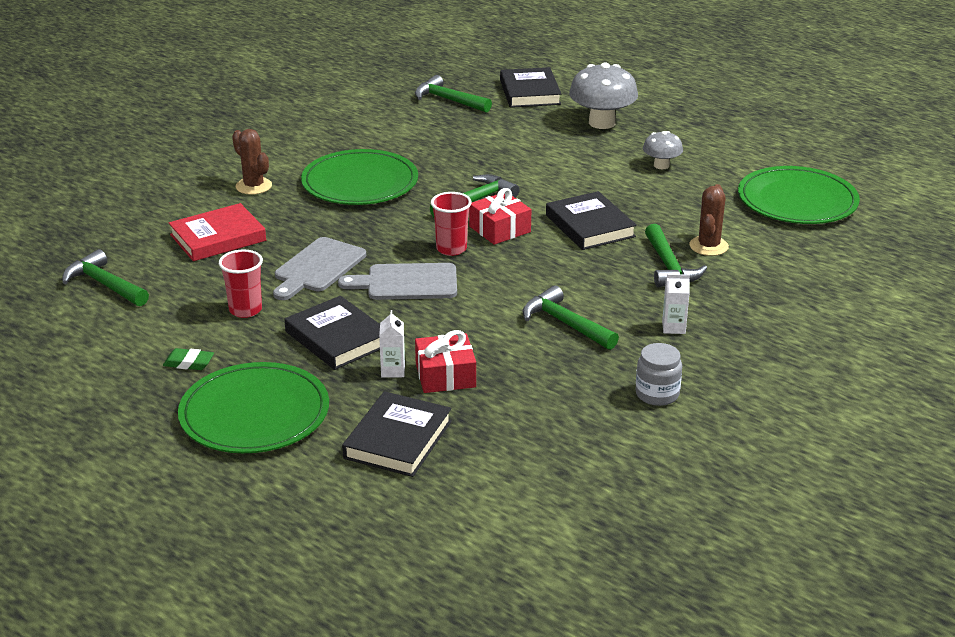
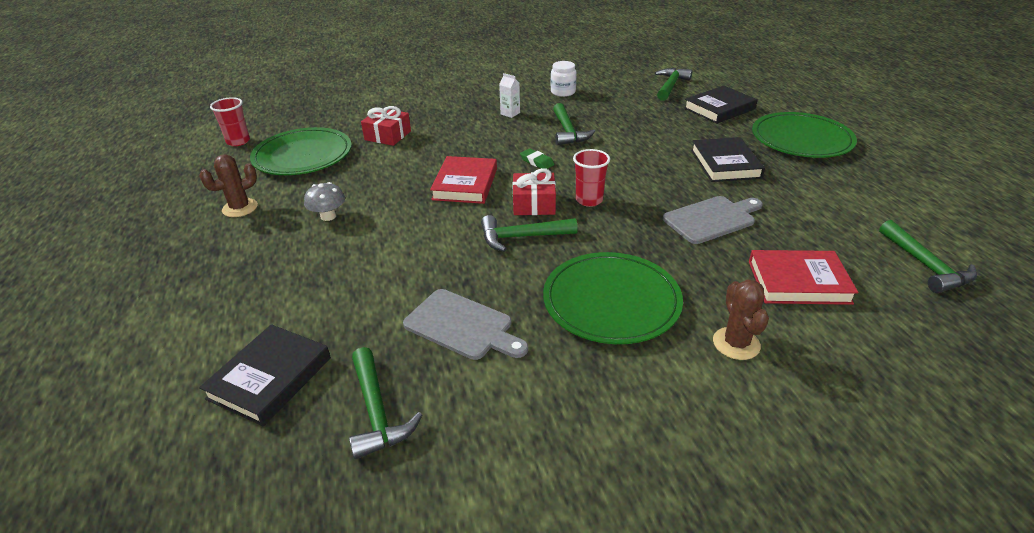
camera: 145 degrees left, 5 degrees up
green eraser [163,348,214,370] -> green eraser moved to [520,149,554,169]
red cup [219,249,263,318] -> red cup moved to [210,97,250,146]
grey cutting board [338,263,457,300] -> grey cutting board moved to [403,289,528,360]
white carton [379,310,405,378] -> none
red gift [415,330,476,393] -> red gift moved to [361,106,411,146]
black book [546,191,637,250] -> red book [430,156,497,204]
grey mushroom [569,62,638,129] -> none
grey jar [635,343,682,406] -> white jar [551,61,576,97]
green hammer [645,224,707,287] -> green hammer moved to [655,68,692,101]
brown cactus [689,184,729,256] -> brown cactus moved to [199,154,258,217]

